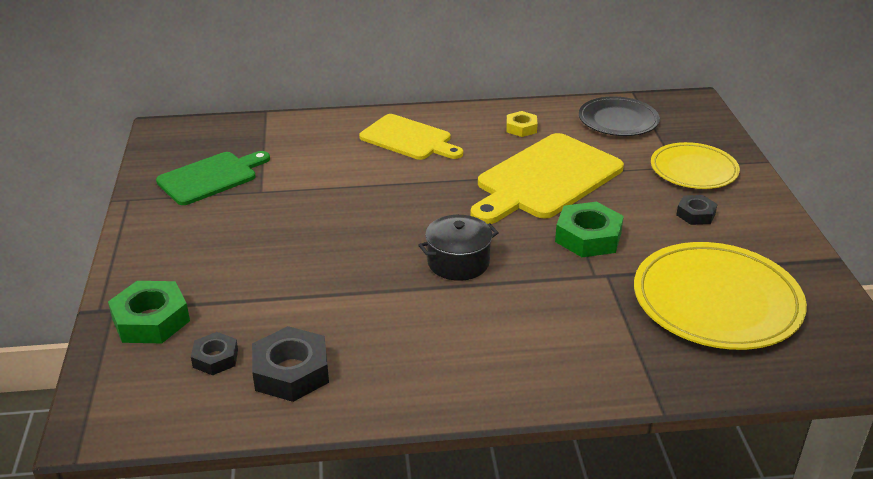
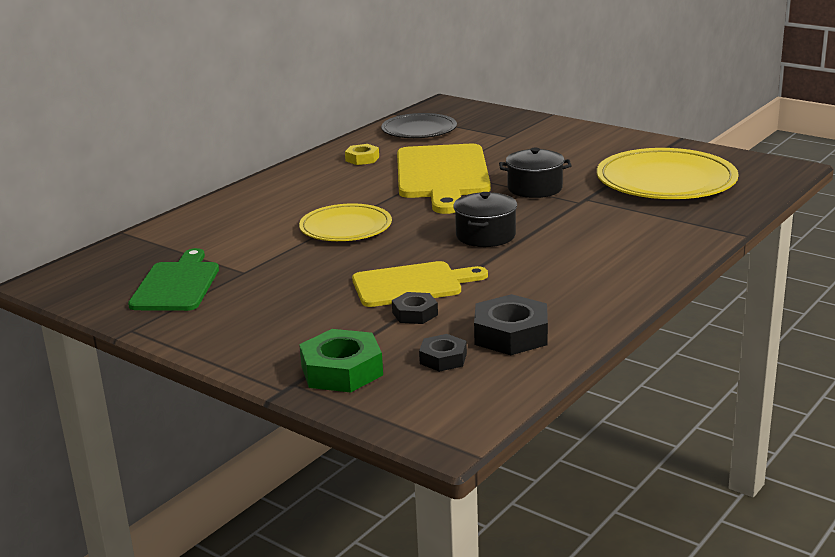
camera: 45 degrees left, 10 degrees down
yellow cutting board [359,114,463,160] -> yellow cutting board moved to [352,261,488,307]
green nut [555,202,624,257] -> black pot [499,148,572,198]
yellow plate [651,142,740,189] -> yellow plate moved to [299,203,392,241]
black nut [676,195,718,225] -> black nut moved to [392,292,438,324]

